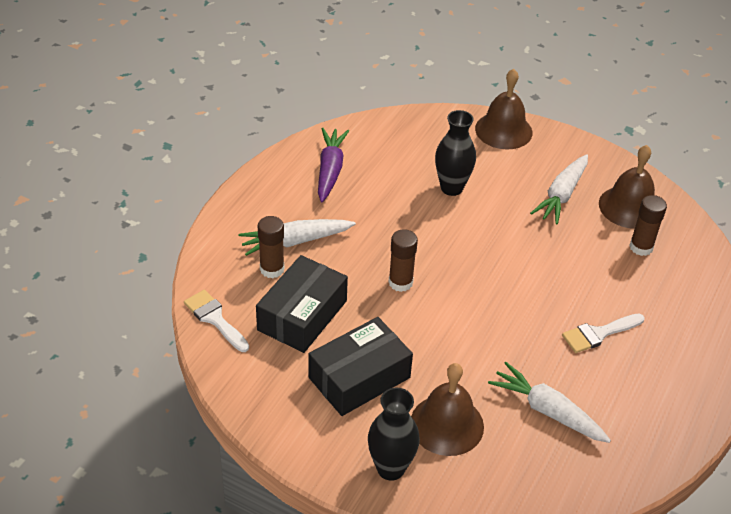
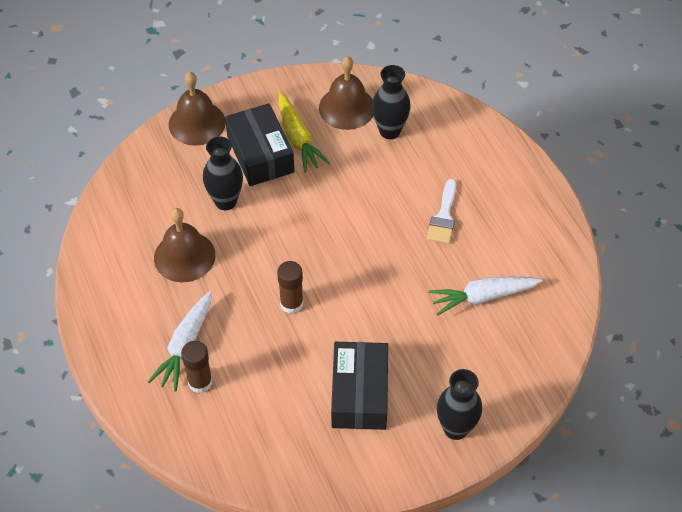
camera: 50 degrees left, 10 degrees up
white brush [184,290,249,352] -> none
black box [256,255,348,353] -> black box moved to [225,103,294,186]
purple carrot [318,128,349,202] -> none
brown bell [411,363,484,456] -> brown bell moved to [154,208,215,282]
white carrot [530,154,588,224] -> yellow carrot [279,93,330,172]
brown glue stick [629,195,667,256] -> black vase [372,65,411,139]

